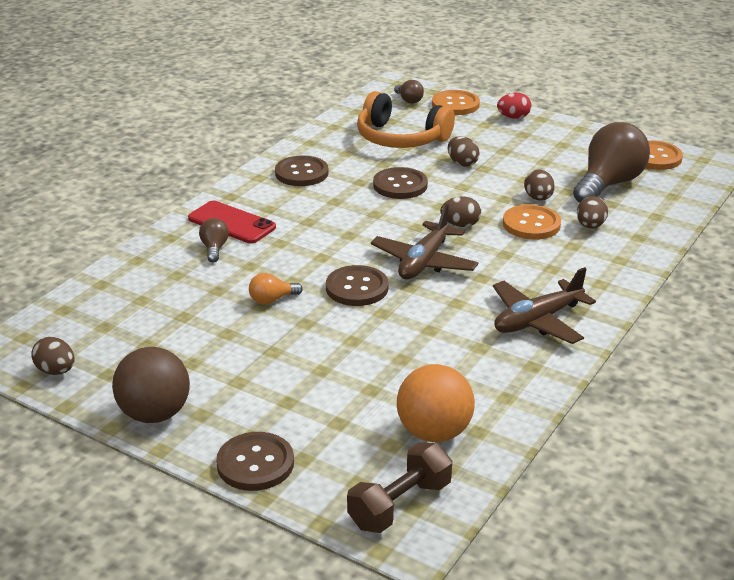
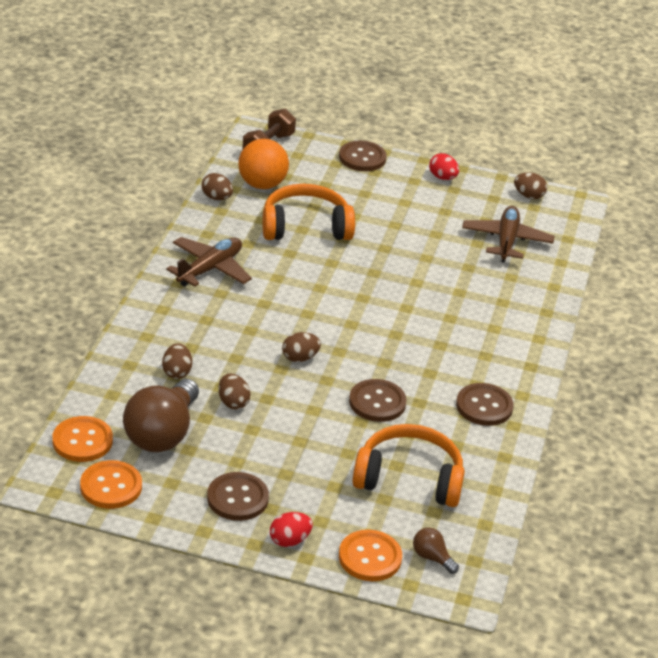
camera: 160 degrees right, 5 degrees up
brown ball [112,347,190,423] -> red egg [429,153,459,180]
red phone [188,201,276,243] -> none
brown light bulb [199,218,229,262] -> none
orange light bulb [249,273,303,304] -> none
brown button [326,265,388,306] -> brown button moved to [207,472,269,521]
brown plane [371,204,478,279] -> brown plane moved to [462,206,554,263]
brown egg [448,136,480,167] -> brown egg moved to [202,173,233,200]
orange button [503,204,561,240] -> orange button moved to [52,416,113,462]
none -> orange headphones [262,184,355,240]

